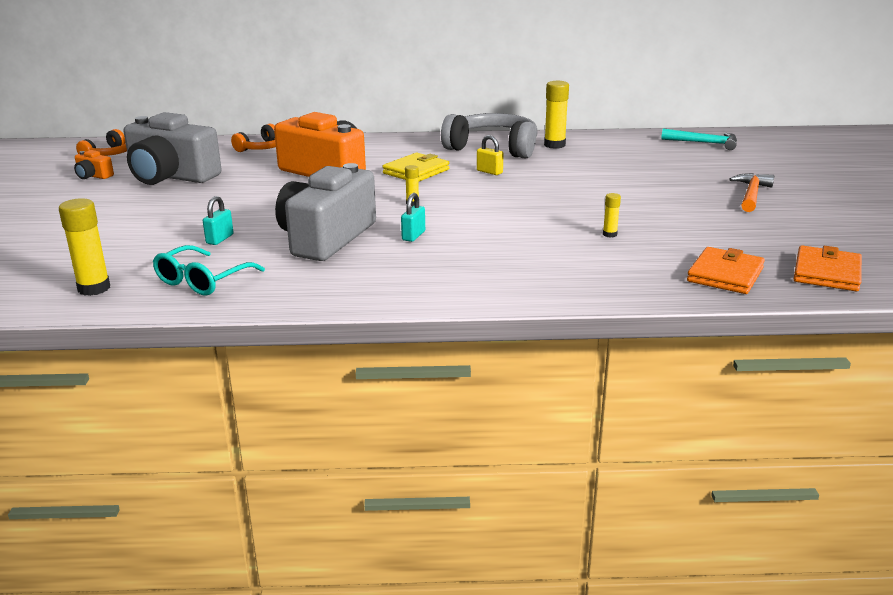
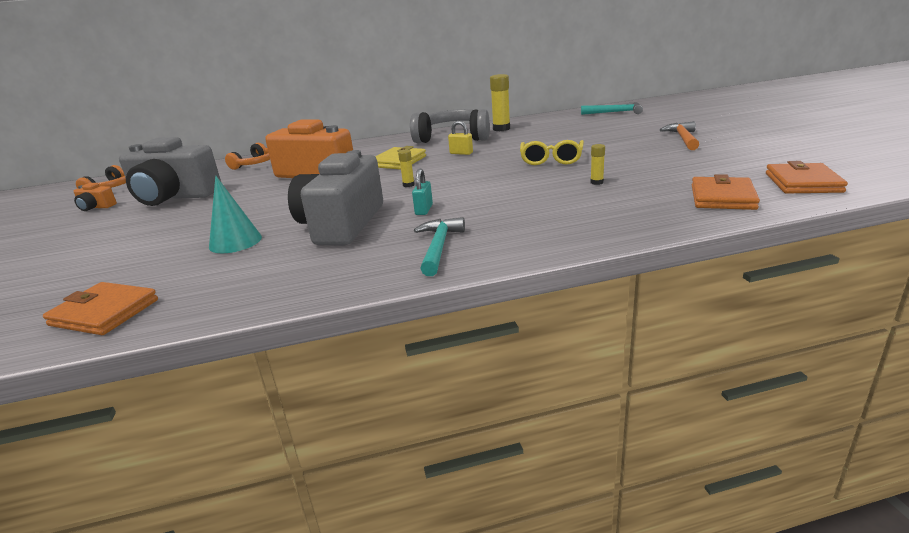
camera: 10 degrees left, 0 degrees up
yellow glue stick [59,198,110,296] -> orange wallet [43,282,158,335]
turquoise glasses [153,245,265,296] -> none
turquoise padlock [203,196,234,245] -> turquoise cone [209,176,262,253]
none -> turquoise hammer [414,217,465,276]
none -> yellow glasses [520,140,584,165]

